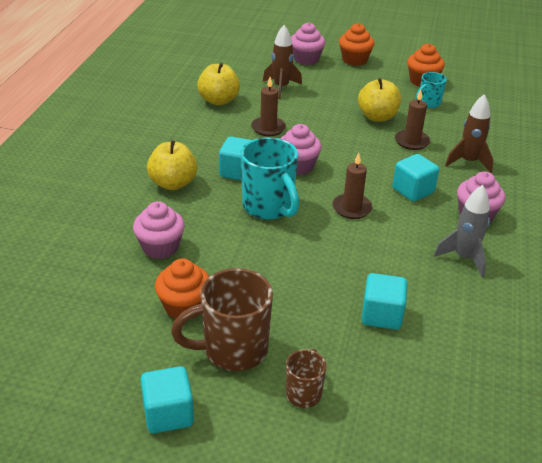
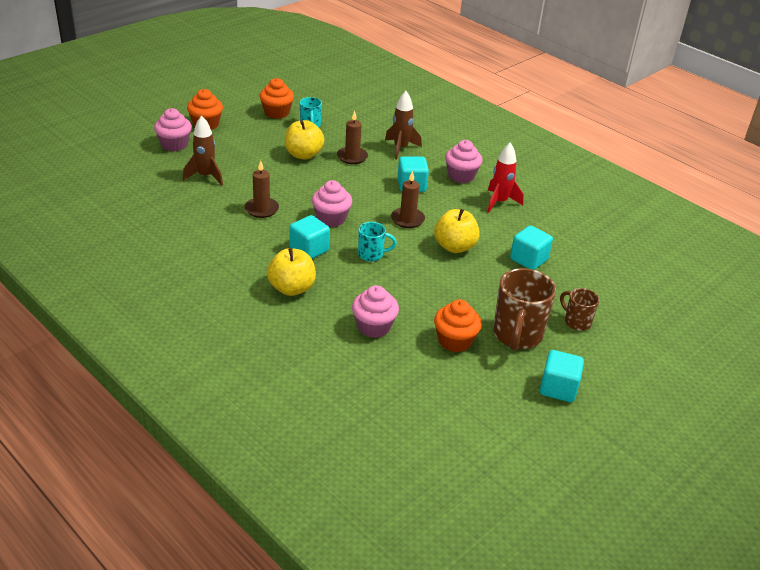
camera: 60 degrees left, 0 degrees up
yellow apple [197,63,240,105] -> yellow apple moved to [434,209,480,253]
turquoise mug [241,137,299,220] -> turquoise mug [358,222,397,261], size x0.54
grey rocket [434,185,490,277] -> red rocket [487,143,523,213]

